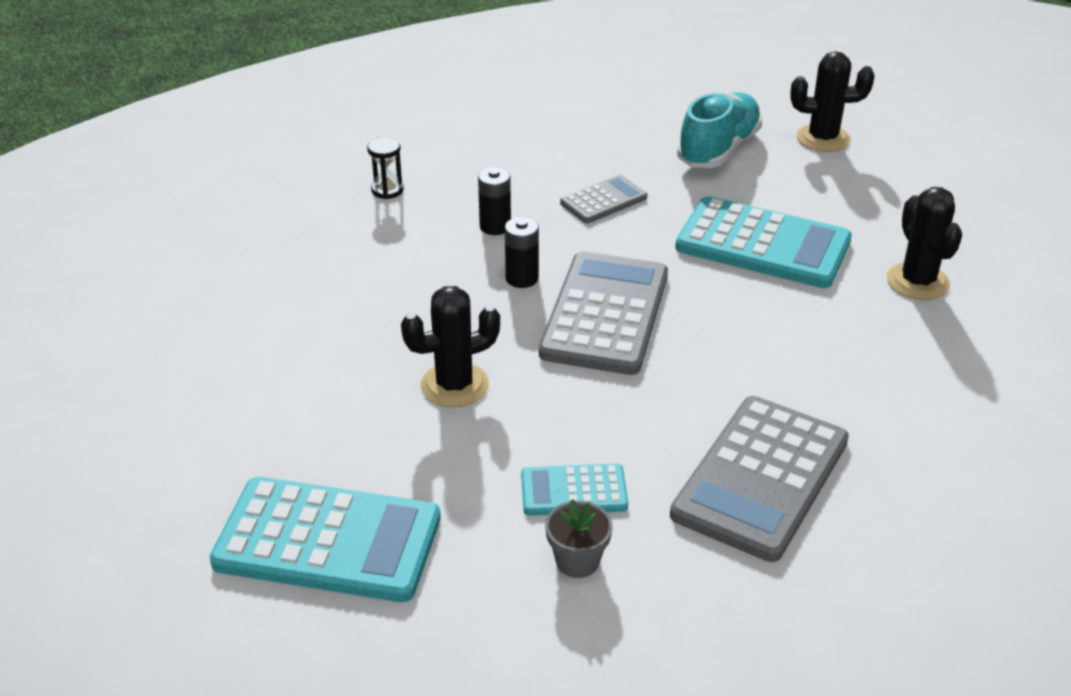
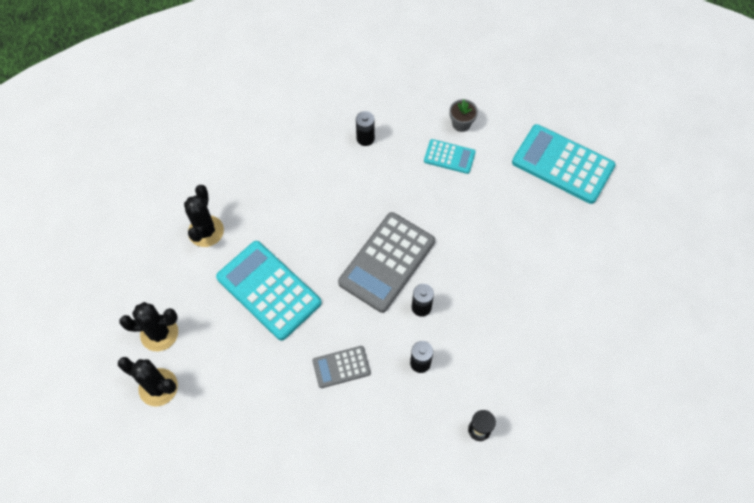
camera: 160 degrees left, 25 degrees up
black cactus [401,286,500,407] -> black cactus moved to [119,302,178,351]
grey calculator [670,396,849,562] -> black battery [356,111,375,146]
turquoise shoe [677,92,762,168] -> none

